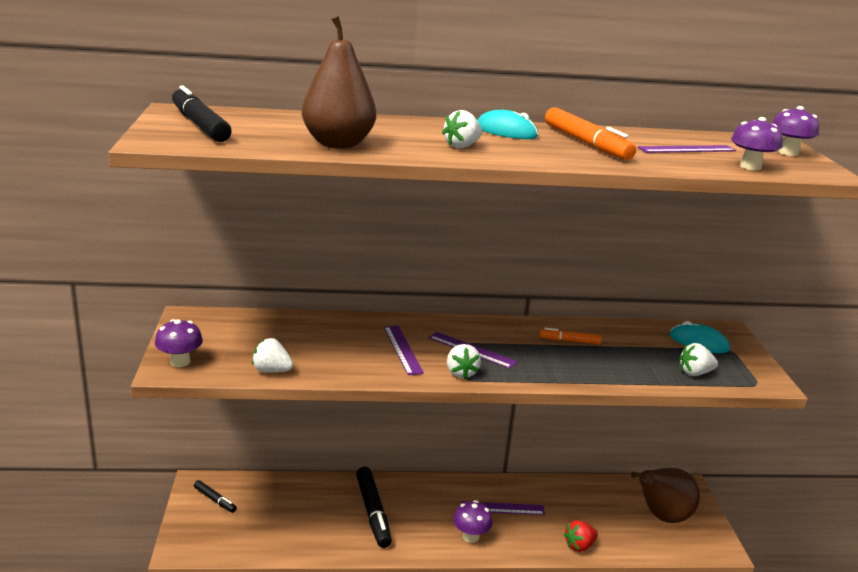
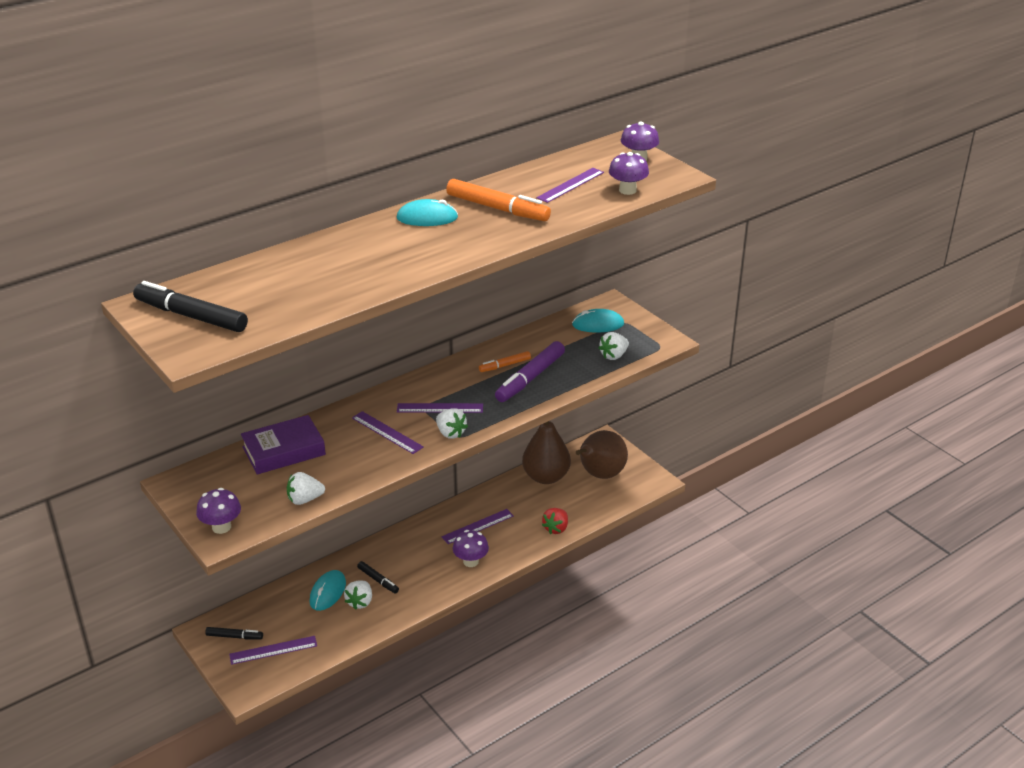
camera: 30 degrees left, 10 degrees up
brown pear [302,15,376,149] -> brown pear moved to [522,421,571,484]
black marker [356,467,392,548] -> black marker [357,561,399,593], size x0.54
white strawberry [442,110,482,149] -> white strawberry moved to [344,580,372,610]
none -> purple ruler [229,636,317,665]
none -> purple book [241,415,326,475]
none -> turquoise mouse [310,570,346,611]
none -> purple marker [495,341,565,402]

